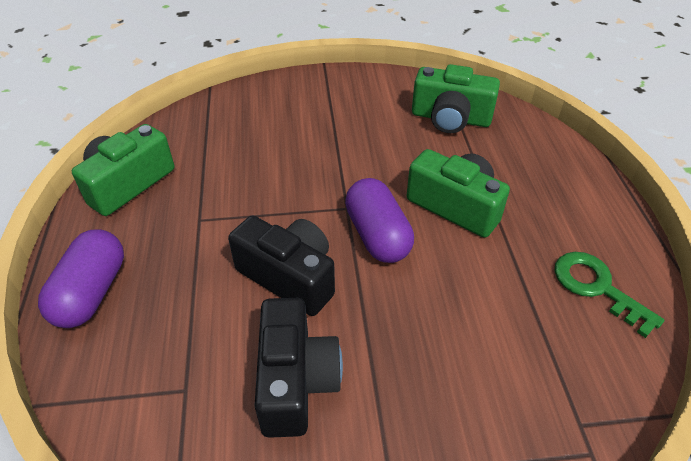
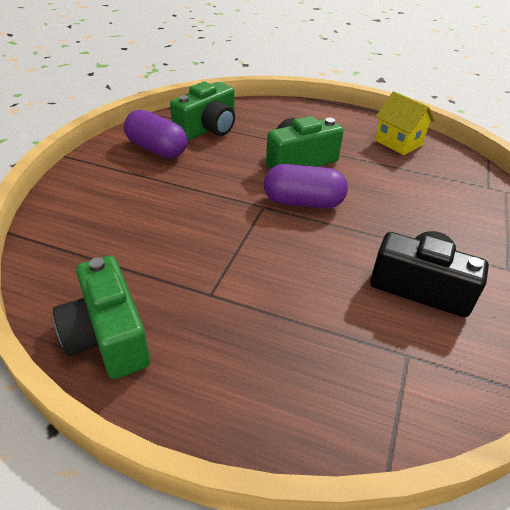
camera: 65 degrees left, 5 degrees down
purple capsule [38,229,124,328] -> purple capsule moved to [124,109,187,158]
black camera [228,215,335,316] -> none
green key [555,252,665,338] -> yellow house [375,91,435,155]

